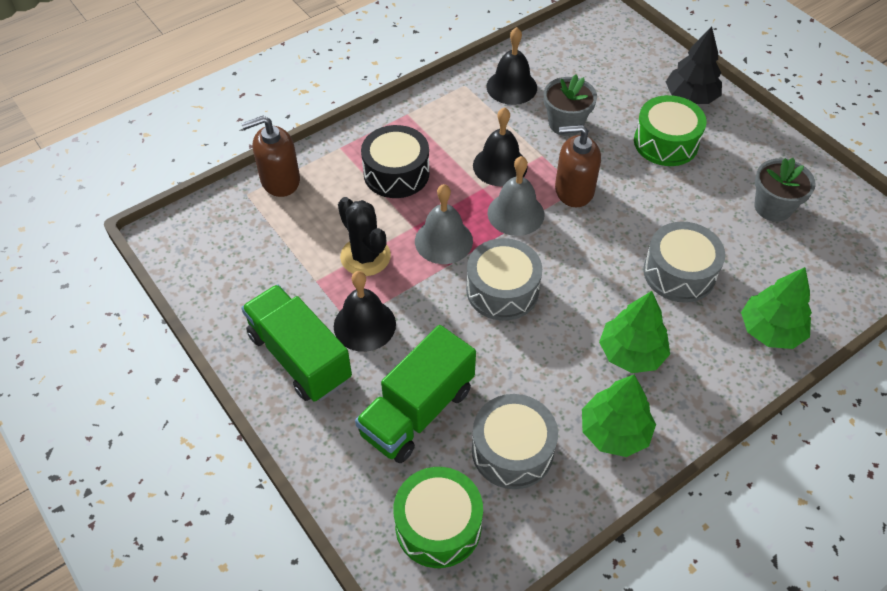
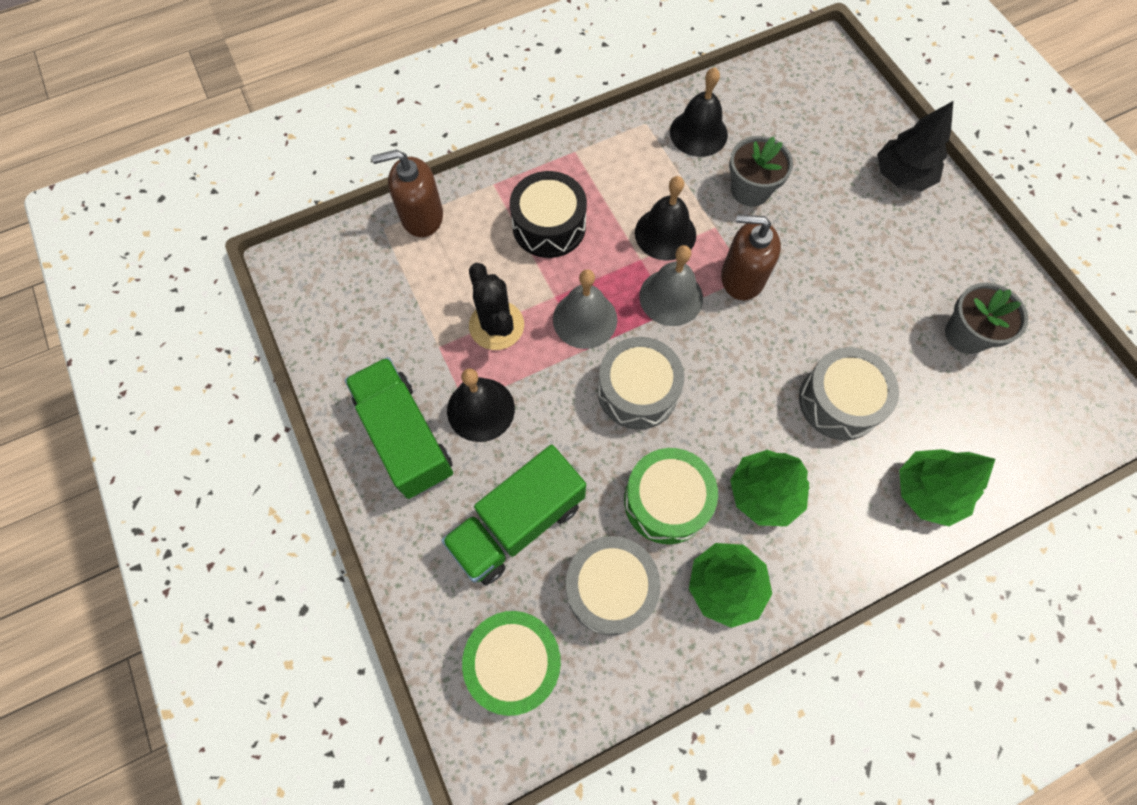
camera: 10 degrees right, 15 degrees up
green drum [634,95,707,166] -> green drum moved to [624,448,718,544]

